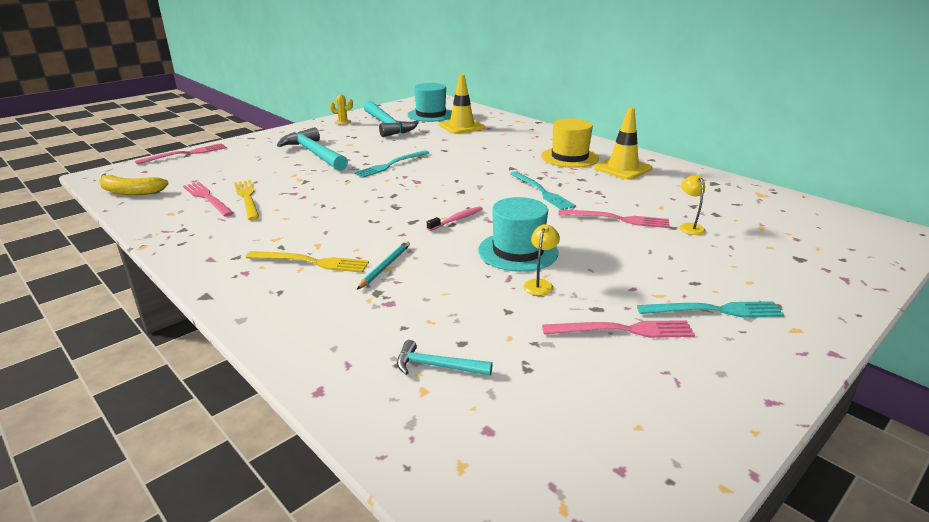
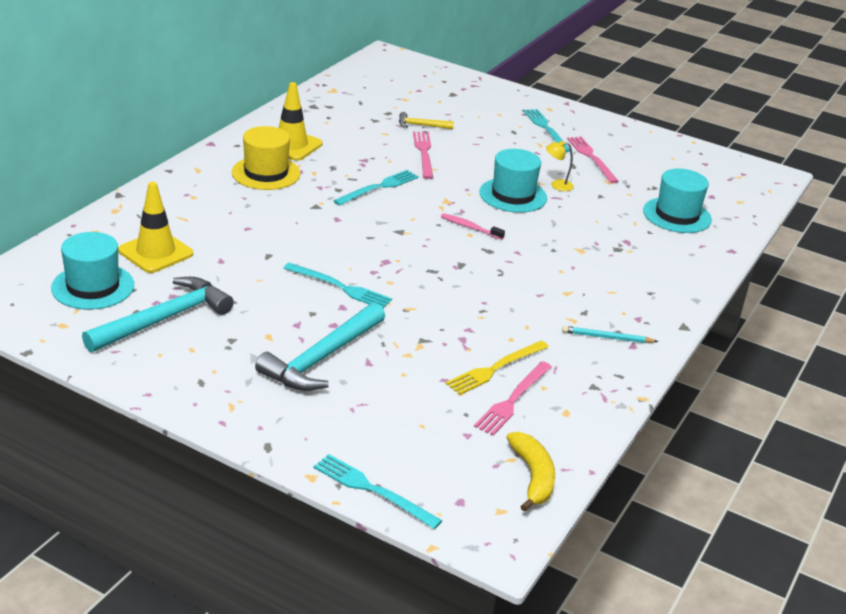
camera: 110 degrees left, 5 degrees up
pink fork [135,143,227,164] -> turquoise fork [314,454,443,529]
yellow fork [246,251,369,273] -> none
yellow cactus [330,95,353,125] -> none
turquoise pencil [357,241,410,289] -> turquoise pencil moved to [562,326,658,343]
turquoise hammer [397,340,493,376] -> turquoise hat [643,169,712,233]
yellow lamp [679,175,706,235] -> yellow hammer [399,112,454,129]

